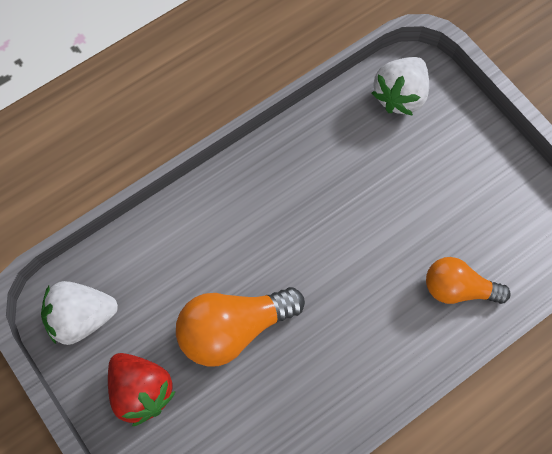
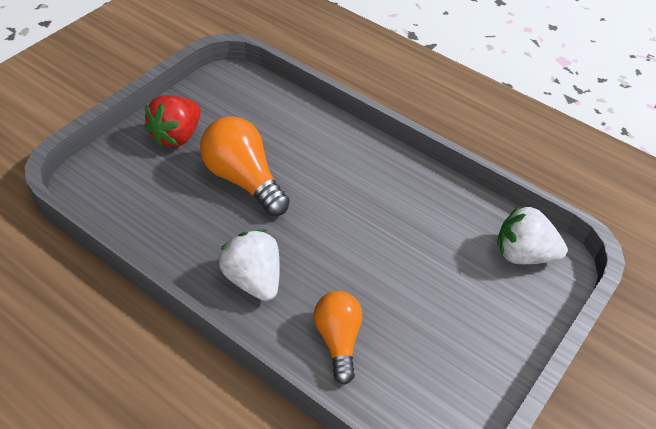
camera: 70 degrees right, 20 degrees down
white strawberry [41,281,118,345] -> white strawberry moved to [219,229,280,301]

